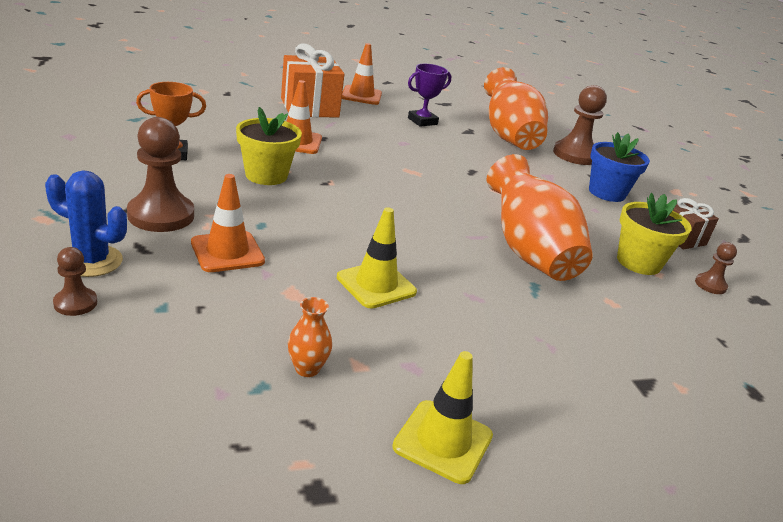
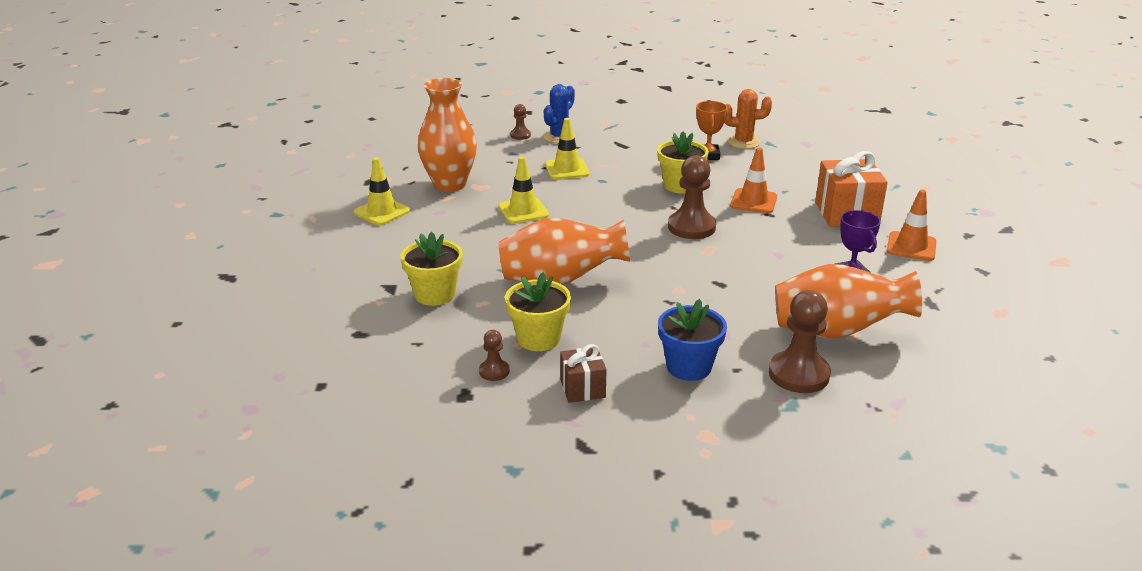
camera: 110 degrees right, 0 degrees up
brown pawn [127,117,194,232] -> brown pawn moved to [668,155,716,239]
orange traffic cone [191,174,265,272] -> yellow traffic cone [545,118,590,180]
orange vase [288,297,332,377] -> orange vase [418,78,477,192], size x2.47
none -> yellow flower pot [401,232,463,306]
none -> orange cactus [724,89,772,149]

